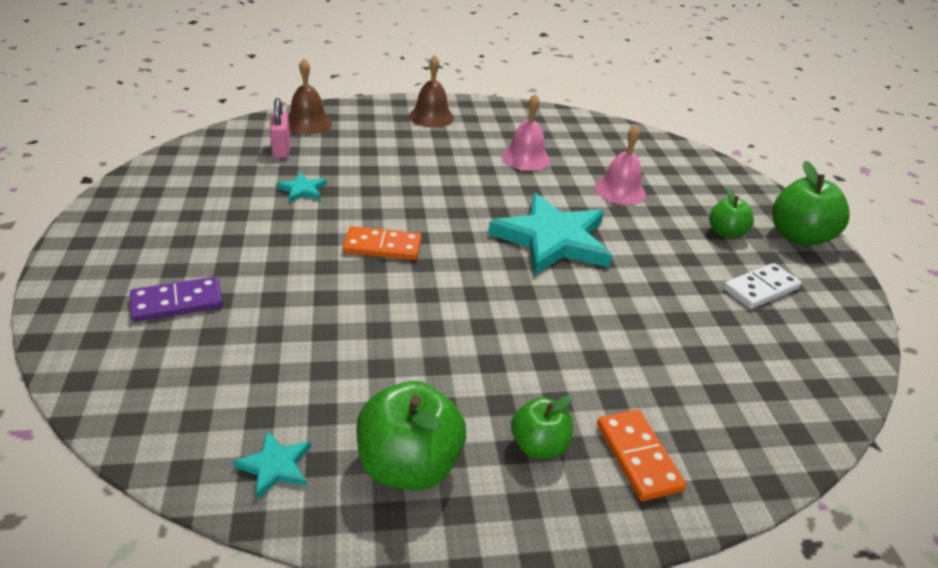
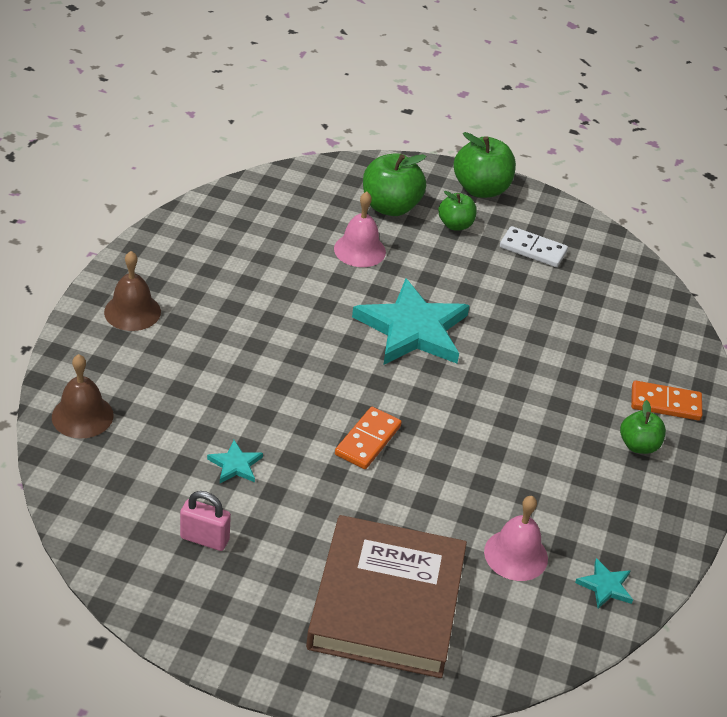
camera: 65 degrees left, 5 degrees up
purple domino [130,277,223,322] -> brown book [306,515,467,678]
pink padlock [270,98,290,158] -> pink padlock moved to [180,491,231,551]
green apple [356,381,466,490] -> green apple moved to [363,153,426,216]
pink bell [502,94,550,171] -> pink bell moved to [484,496,548,581]
white domino [723,263,802,309] -> white domino turned 60 degrees counterclockwise [500,226,568,267]

